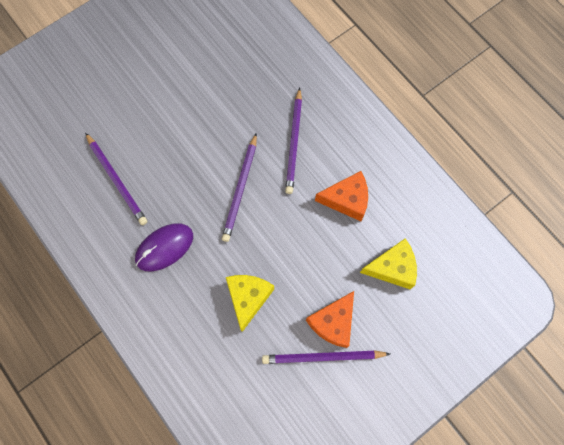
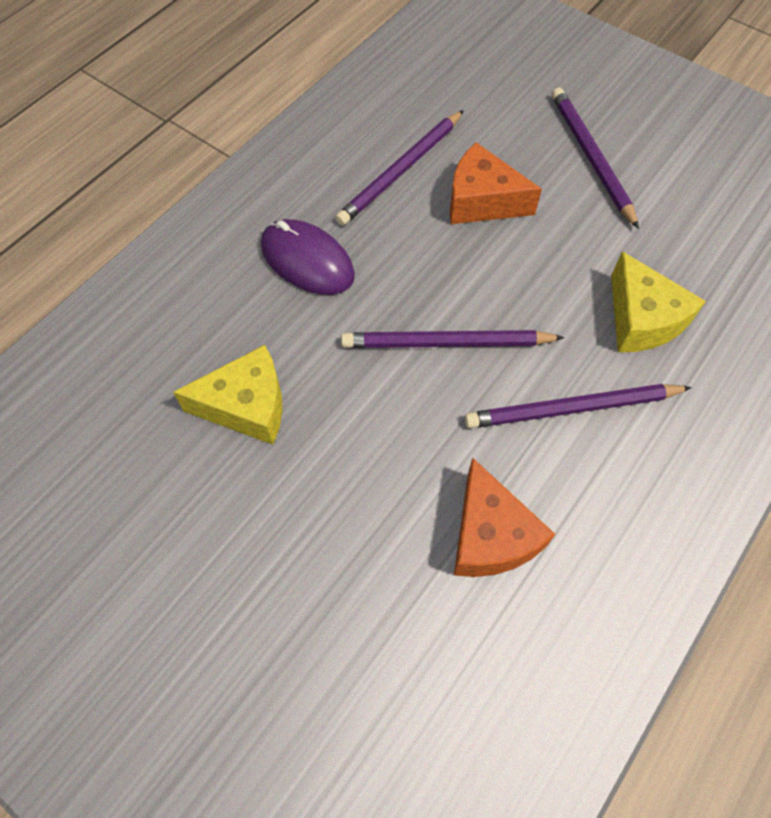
camera: 75 degrees right, 10 degrees down
purple pencil [262,350,390,364] -> purple pencil moved to [552,88,639,229]
orange cheese [306,291,354,348] -> orange cheese moved to [450,142,542,224]
yellow cheese [360,238,417,289] -> yellow cheese moved to [611,251,706,352]

